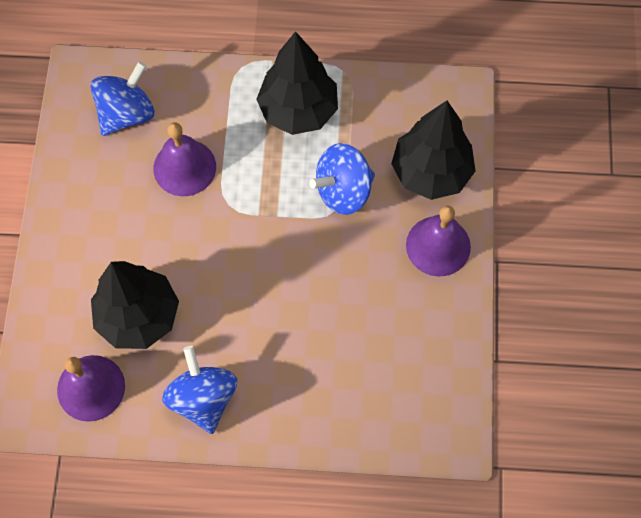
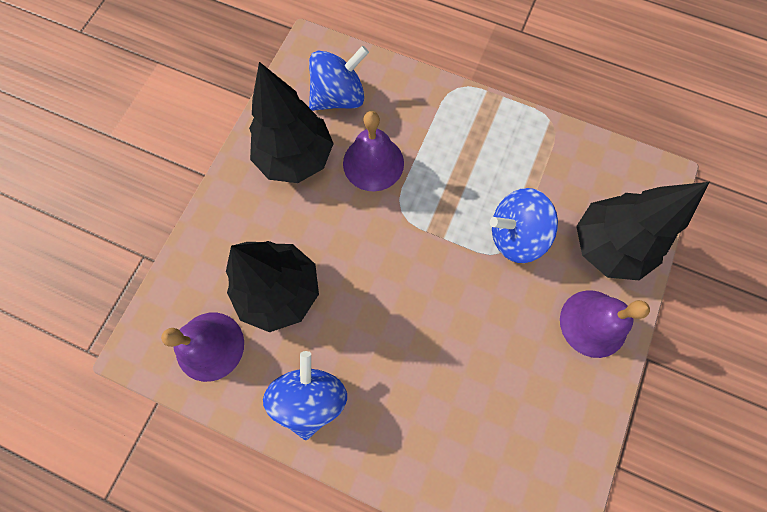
camera: 20 degrees right, 5 degrees up
black tree [256,31,338,135] -> black tree moved to [249,62,334,183]

